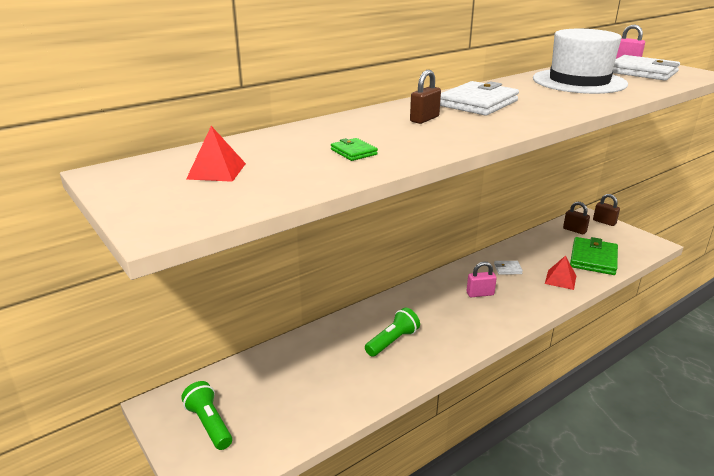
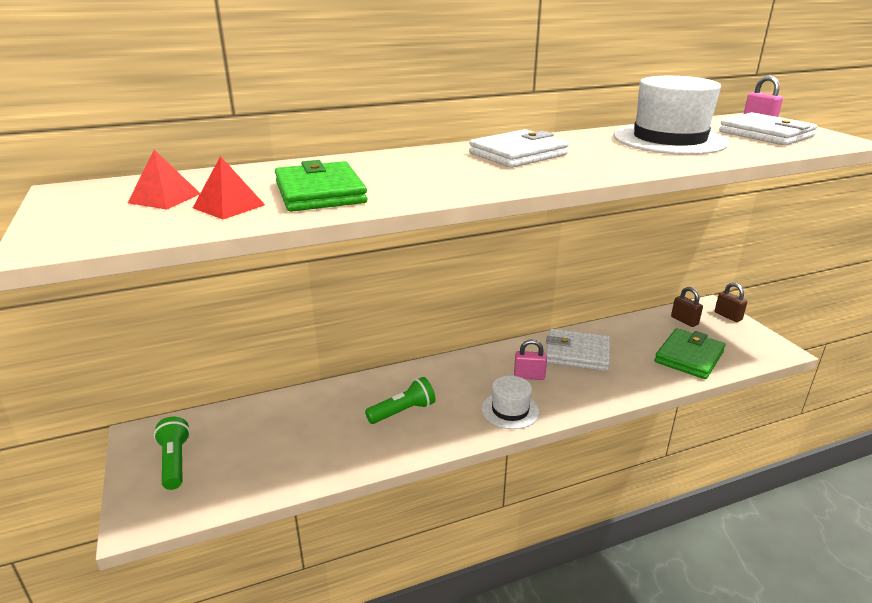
camera: 15 degrees right, 0 degrees up
green wallet [331,138,378,161] -> green wallet [275,160,367,212], size x2.17
brown padlock [410,70,441,124] -> none
white wallet [494,261,523,275] -> white wallet [546,329,610,371], size x2.17
red pyramid [545,256,576,290] -> red pyramid moved to [193,156,265,219]
none -> white hat [482,376,539,429]

